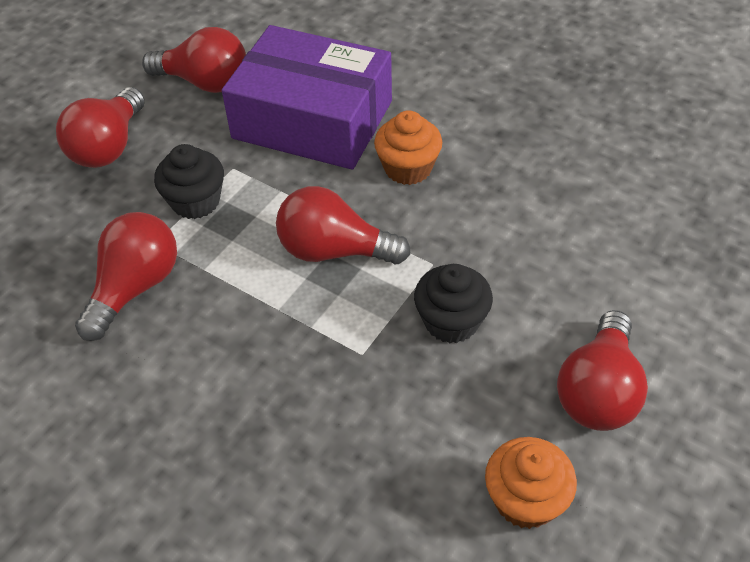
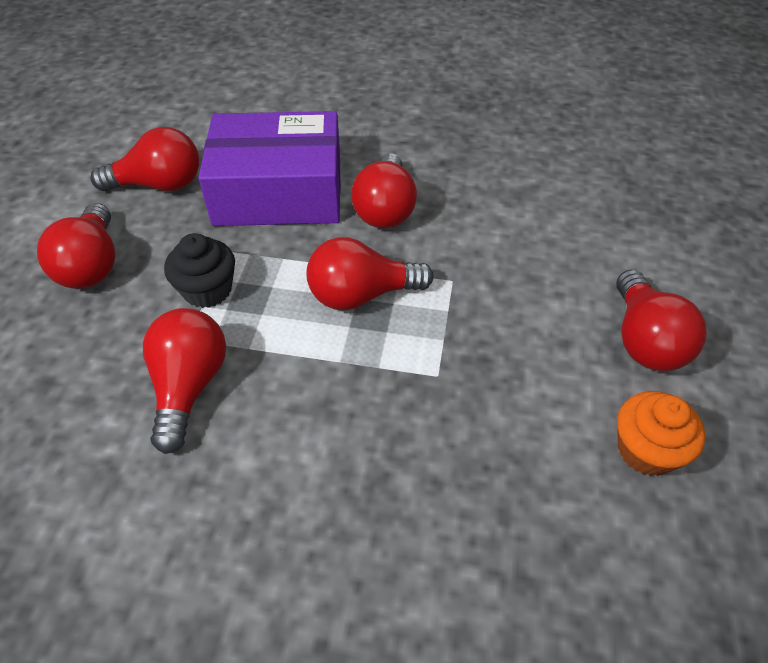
camera: 25 degrees left, 0 degrees up
orange cupcake [374,110,442,185] -> red light bulb [351,153,417,228]
black cupcake [414,264,493,343] -> none

